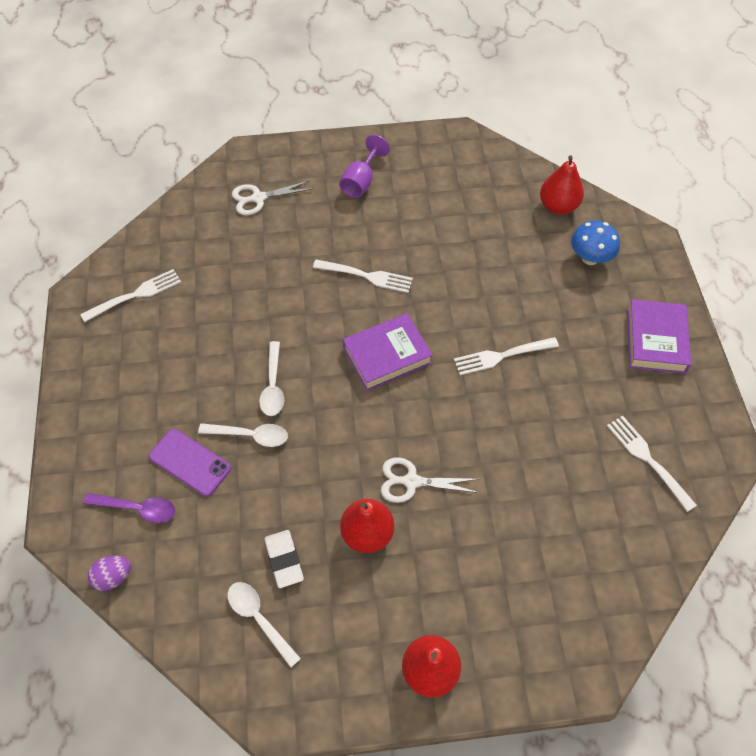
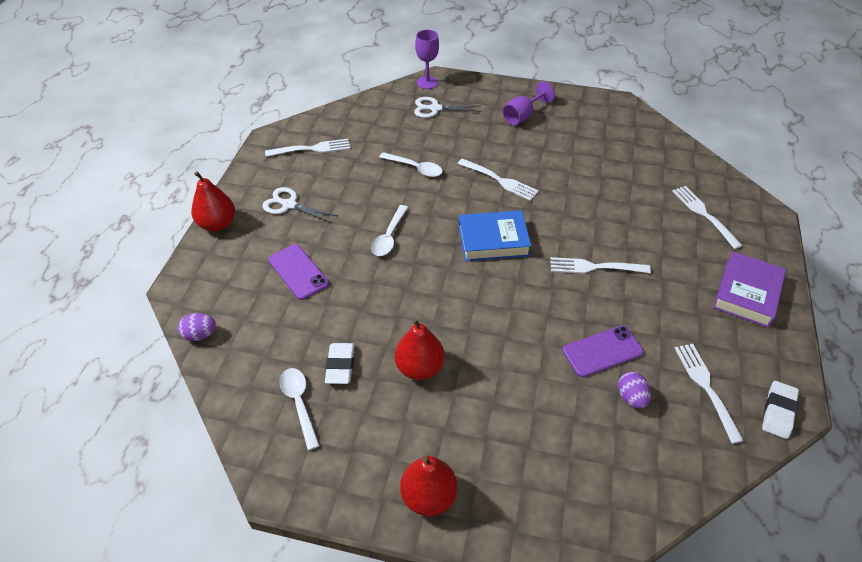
camera: 20 degrees right, 10 degrees down
purple spoon [83,493,175,523] -> none
white spoon [198,423,288,447] -> white spoon moved to [379,152,443,177]
purple book [343,313,433,391] -> blue book [459,210,531,261]
white scissors [381,457,480,503] -> white scissors moved to [262,187,338,223]
red pear [540,155,584,215] -> red pear moved to [191,171,235,231]
blue mushroom [571,221,620,265] -> white fork [673,186,743,249]
none -> purple goblet [415,30,439,89]
none -> purple phone [562,325,644,377]
none -> purple egg [618,372,651,409]
none -> white eraser [762,381,799,439]

